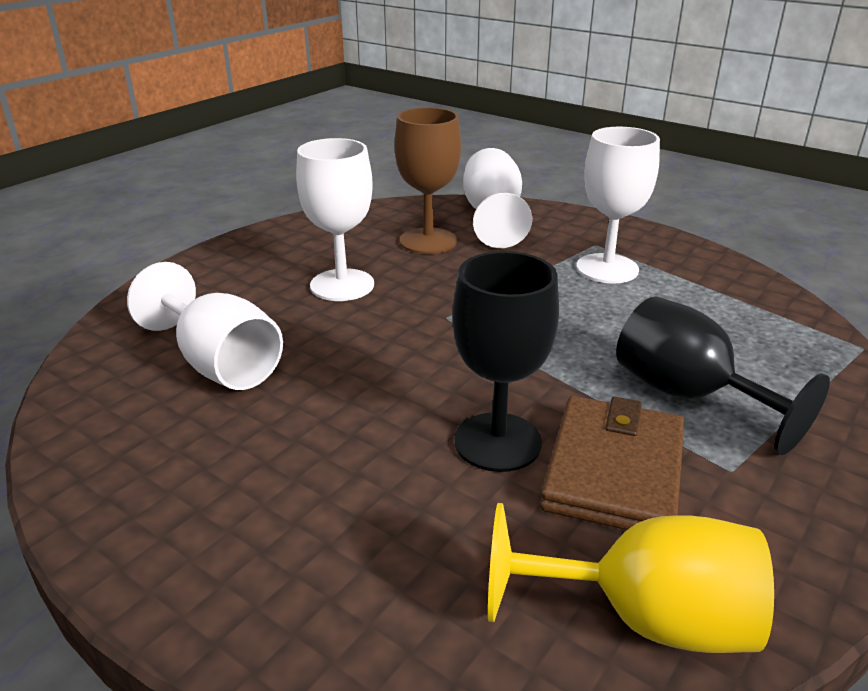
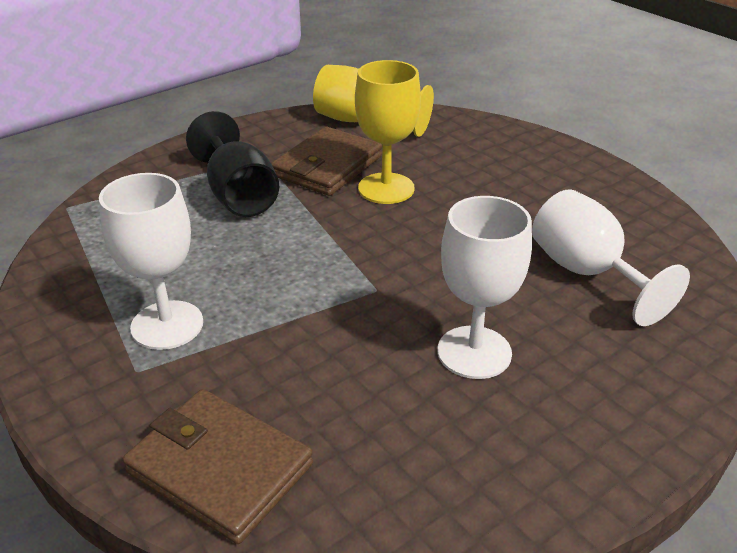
camera: 165 degrees left, 5 degrees up
brown goblet [394,107,461,254] -> none
black goblet [452,251,559,472] -> yellow goblet [355,60,421,204]
white goblet [463,148,532,248] -> brown wallet [122,389,313,544]

